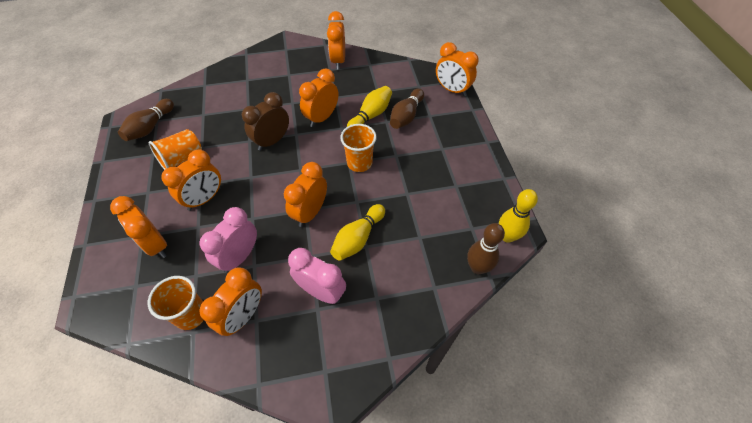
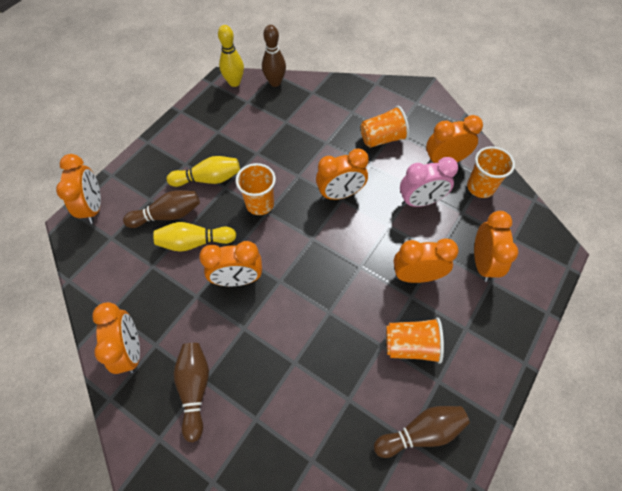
camera: 135 degrees left, 5 degrees up
brown clock [242,92,289,151] -> none
pink clock [288,248,346,304] -> orange cup [360,106,409,148]
orange clock [327,11,345,69] -> orange clock turned 60 degrees counterclockwise [92,302,140,374]
yellow bowling pin [330,204,385,261] -> yellow bowling pin moved to [167,156,240,187]
none -> brown bowling pin [174,343,209,442]

